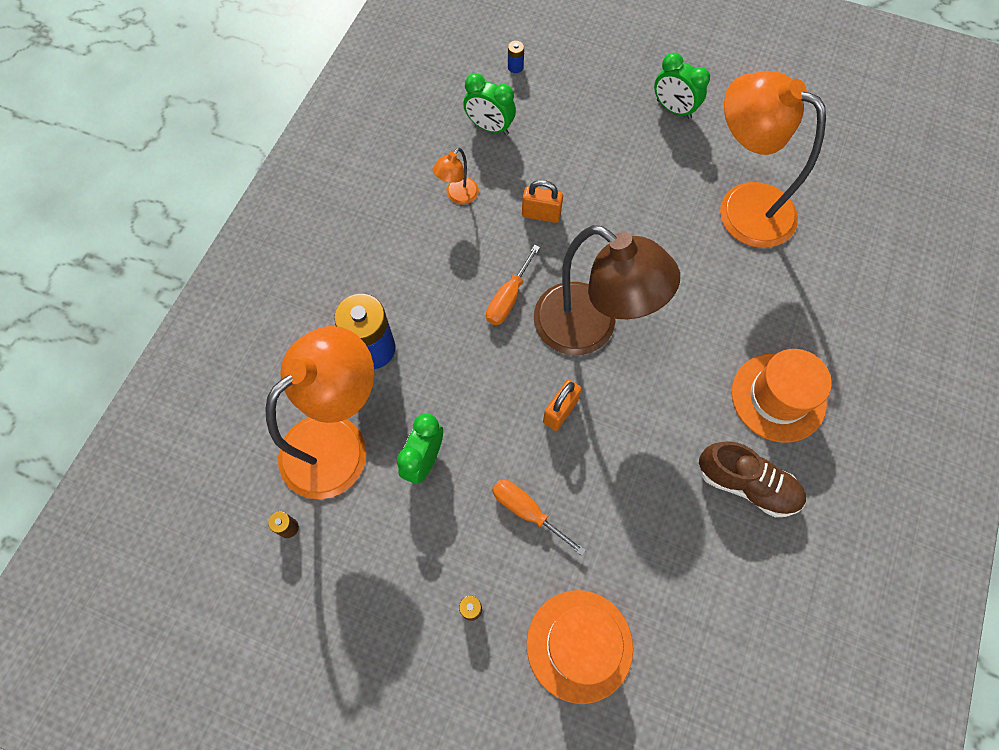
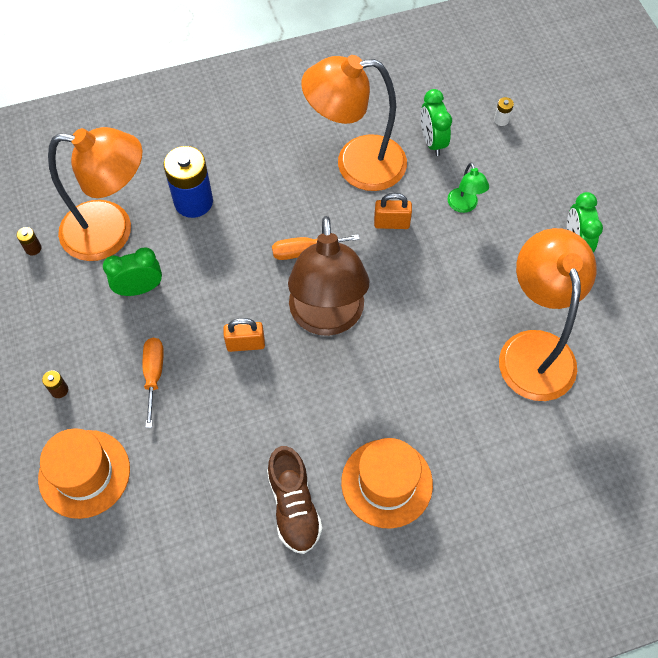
camera: 50 degrees right, 5 degrees down
orange lamp [433,148,479,204] -> orange lamp [301,55,407,191], size x2.34
blue battery [508,41,524,73] -> white battery [494,97,514,126]
orange padlock [522,180,563,223] -> orange padlock turned 60 degrees counterclockwise [374,193,412,229]
none -> green lamp [447,162,489,213]

